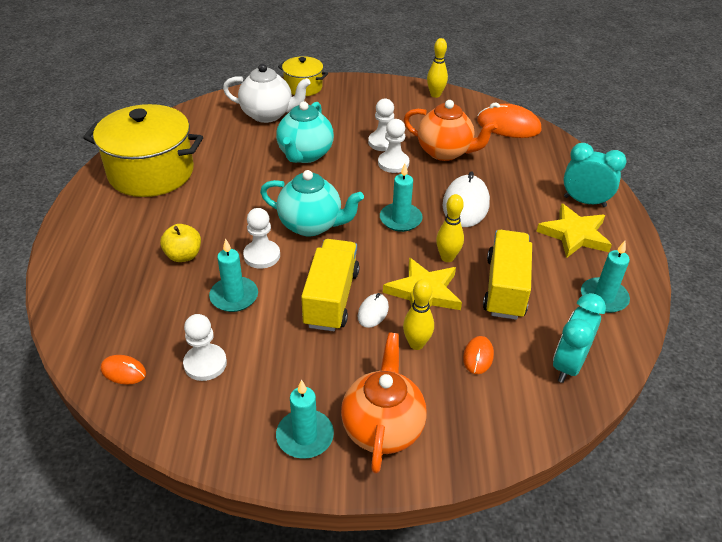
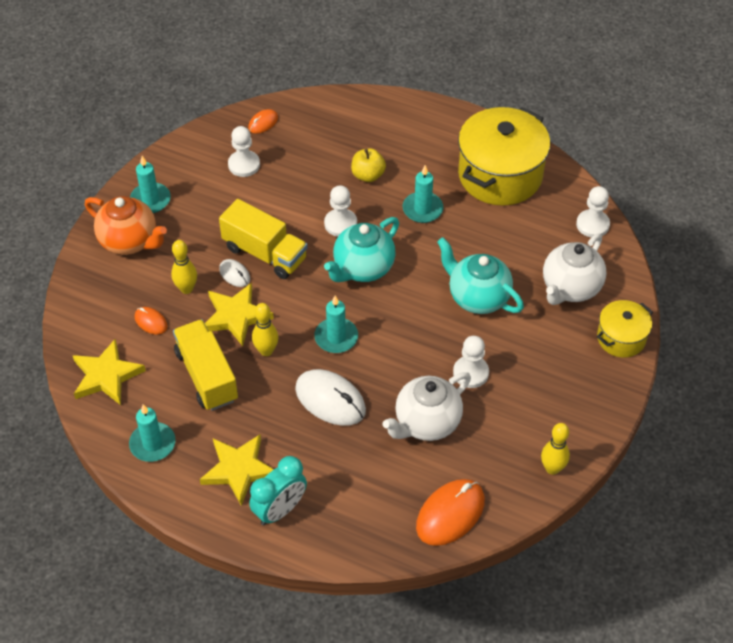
camera: 115 degrees right, 10 degrees up
turquoise candle [209,238,258,312] -> turquoise candle moved to [403,165,443,223]
white pawn [378,119,410,173] -> white pawn moved to [576,186,610,237]
orange teapot [404,100,498,161] -> white teapot [383,372,471,441]
yellow truck [483,230,532,320] -> yellow truck turned 150 degrees counterclockwise [173,319,238,411]
turquoise clock [553,293,606,383] -> yellow star [72,339,146,405]

